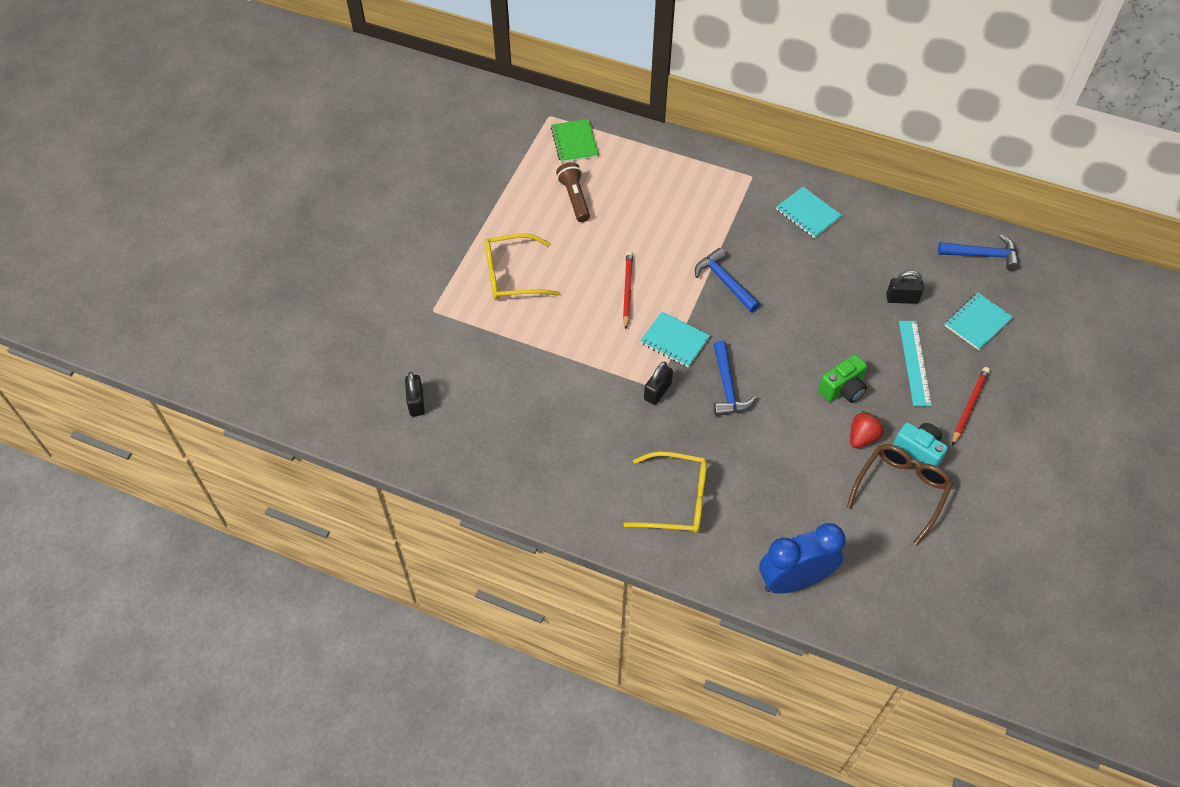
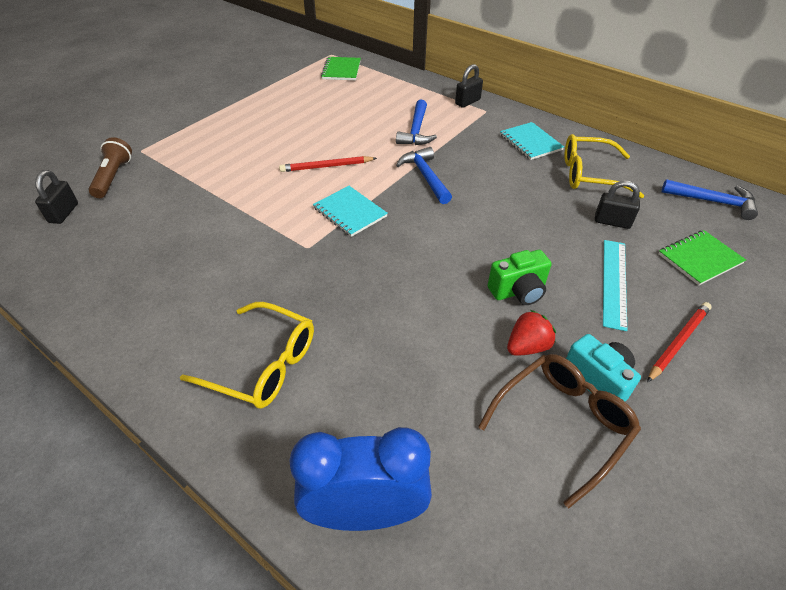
camera: 15 degrees right, 10 degrees down
yellow glasses [485,233,560,300] -> yellow glasses moved to [565,134,644,198]
brown flashlight [556,162,590,222] -> brown flashlight moved to [89,137,132,198]
red pencil [623,251,633,329] -> red pencil turned 120 degrees counterclockwise [279,156,377,172]
black padlock [644,362,673,405] -> black padlock moved to [455,64,483,108]
blue hammer [713,340,757,416] -> blue hammer moved to [396,100,437,145]
turquoise notebook [944,293,1013,350] -> green notebook [658,230,746,286]

